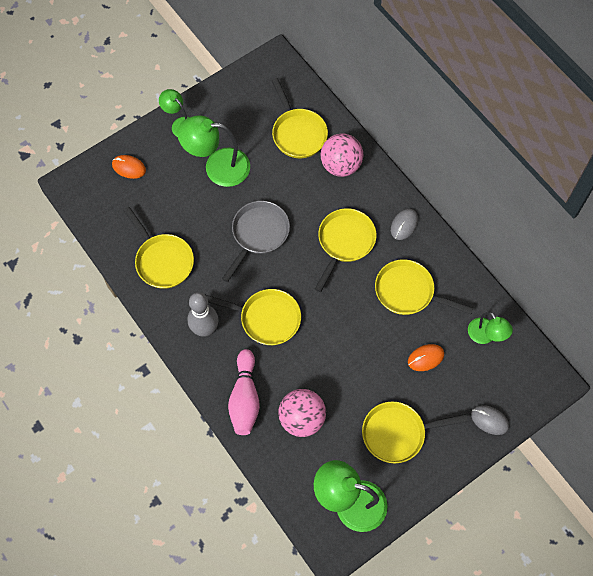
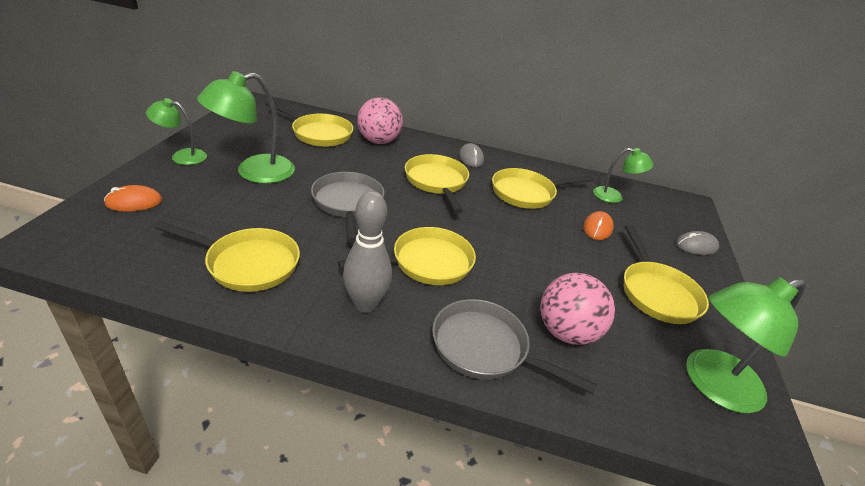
camera: 45 degrees left, 30 degrees down
pink bowling pin [228,349,260,435] -> grey pan [432,299,597,394]
yellow pan [362,402,468,463] -> yellow pan turned 45 degrees counterclockwise [624,225,709,324]

